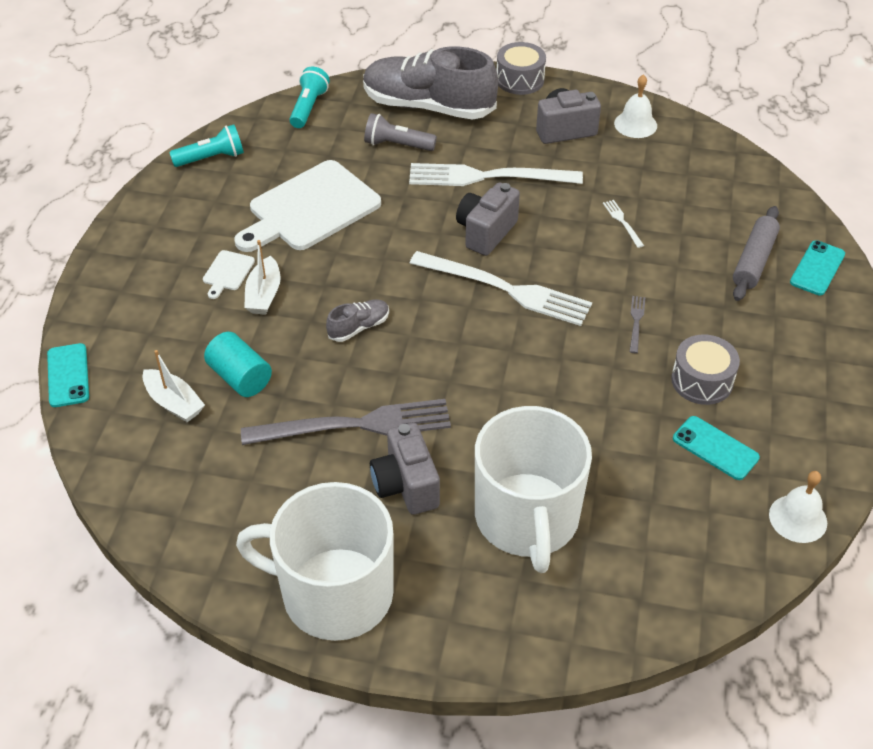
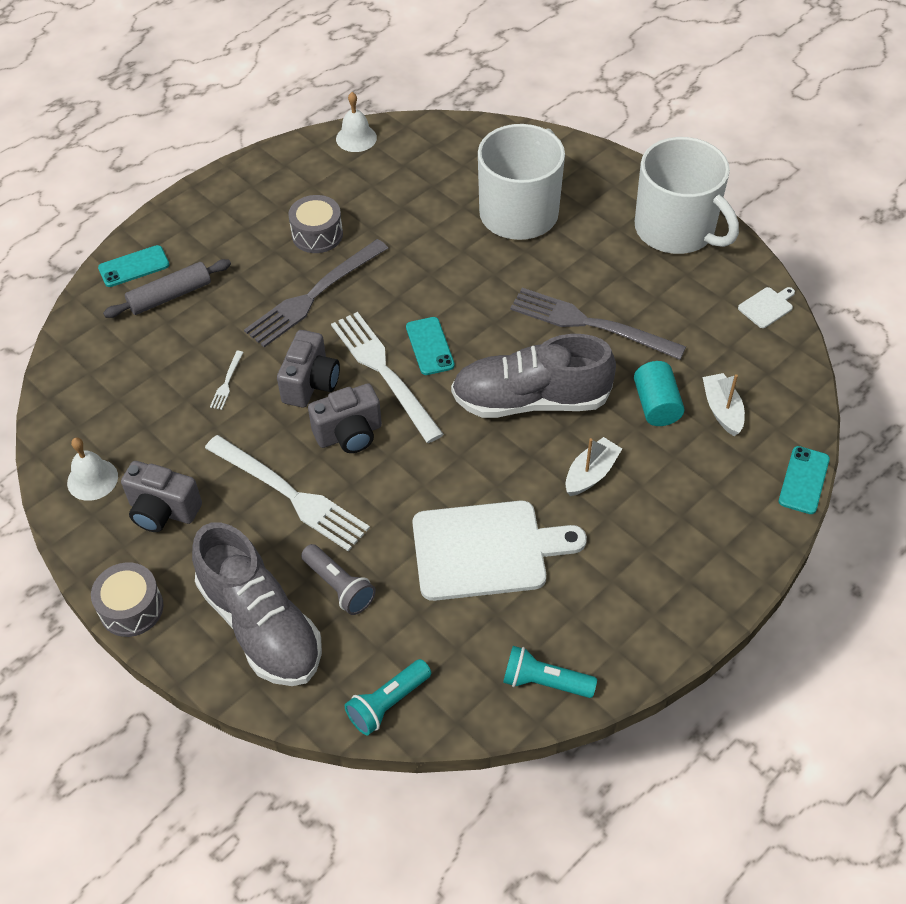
camera: 145 degrees left, 5 degrees up
white cutting board [203,250,255,299] -> white cutting board moved to [738,287,795,328]
grey shoe [326,299,389,342] -> grey shoe [451,334,616,418], size x2.34
grey camera [370,423,440,515] -> grey camera moved to [277,330,340,407]
grey fork [630,296,646,353] -> grey fork [244,239,388,347], size x2.48
turquoise phone [673,416,760,480] -> turquoise phone moved to [406,317,455,375]

